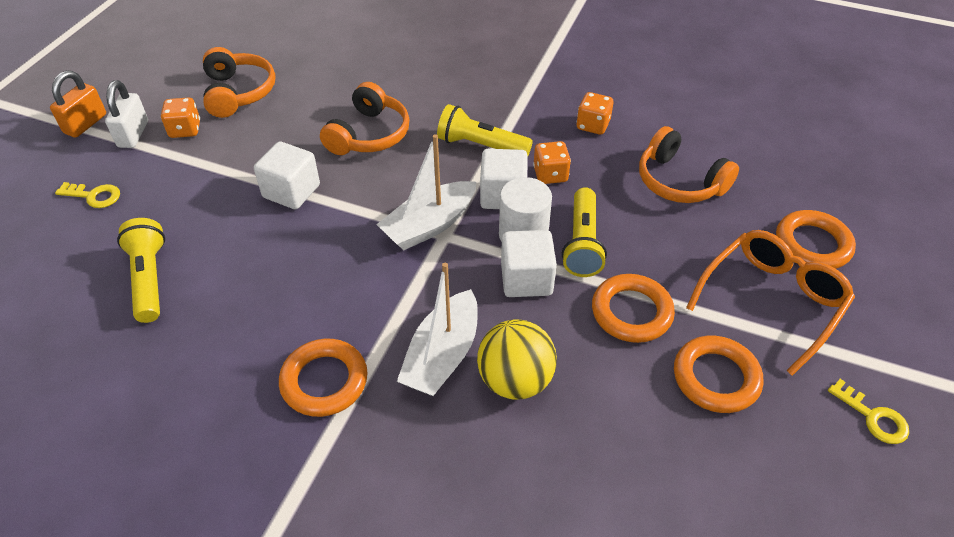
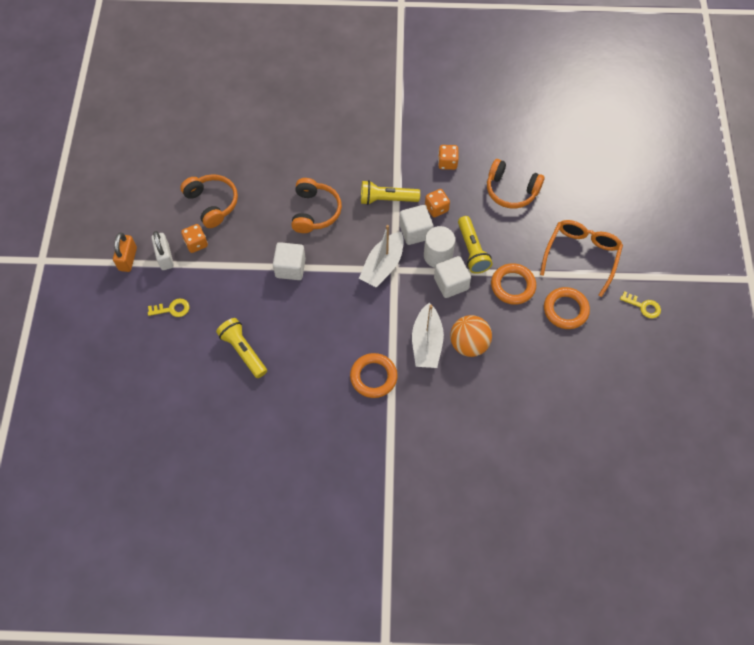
camera: 20 degrees left, 15 degrees up
yellow ball [477,319,557,400] -> orange ball [450,315,492,357]
orange ring [776,210,856,269] -> none

